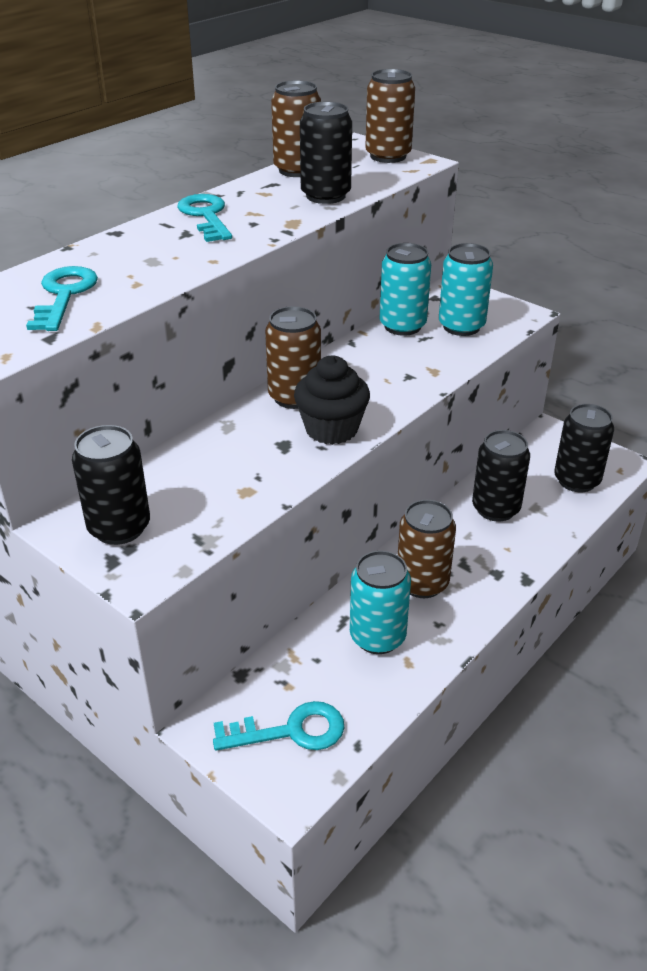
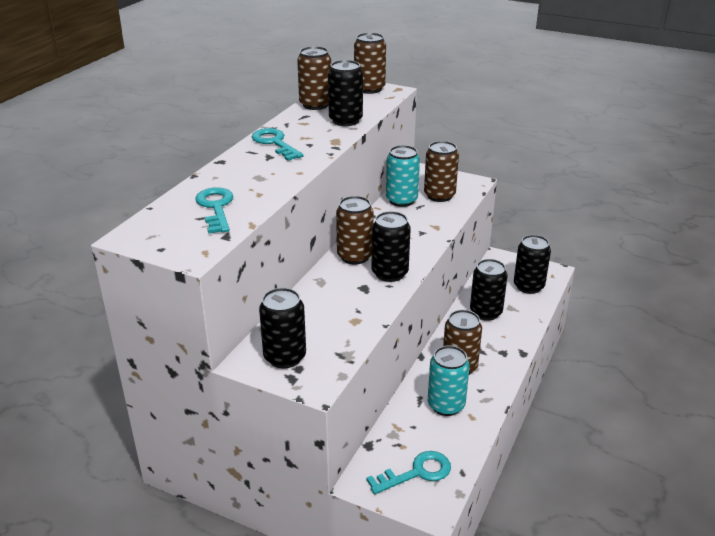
camera: 15 degrees left, 5 degrees down
black cupcake [294,356,370,445] -> black can [372,211,411,282]
turquoise can [439,243,493,336] -> brown can [424,141,459,202]

